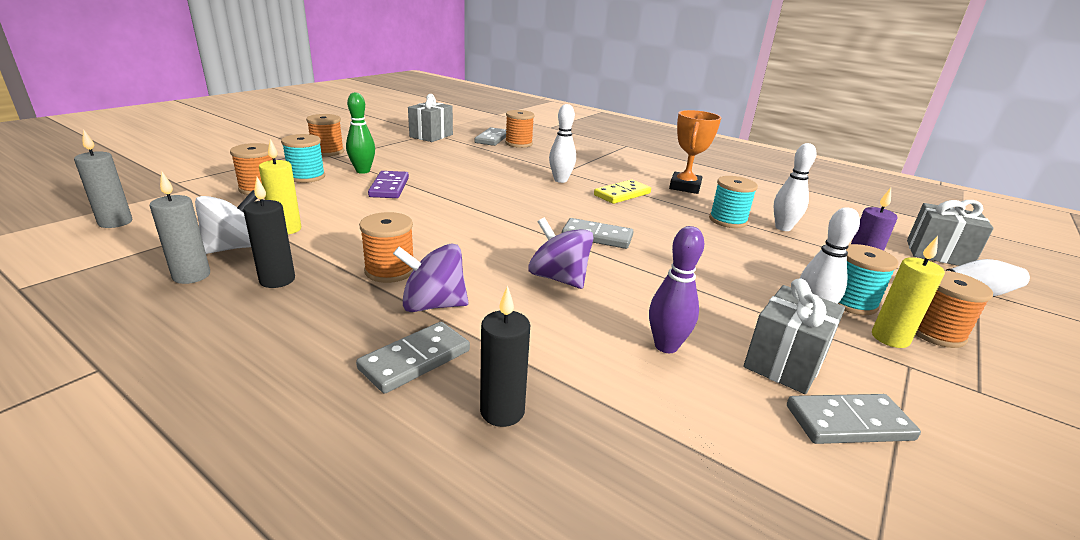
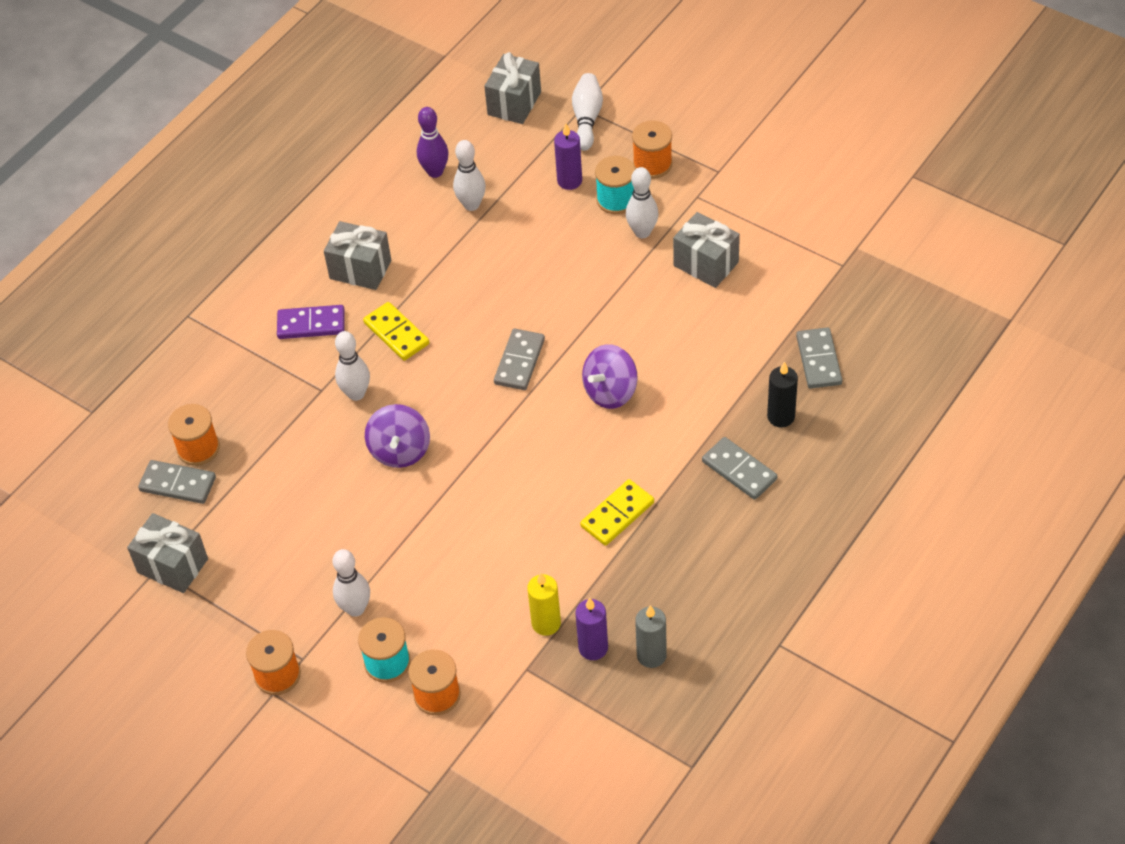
camera: 85 degrees left, 25 degrees up
grey candle [74,129,132,228] -> none
white spinning top [195,190,257,254] -> purple candle [575,597,608,660]
black candle [243,177,295,288] -> none
green bowling pin [346,92,375,174] -> white bowling pin [333,549,370,617]
orange spool [359,212,414,283] -> yellow domino [580,479,654,546]
purple domino [368,171,409,198] -> purple domino moved to [277,305,345,339]
purple spinning top [393,244,468,312] -> purple spinning top moved to [365,404,430,468]
purple bowling pin [649,226,704,353] -> purple bowling pin moved to [417,107,449,178]
orange trophy [669,110,721,194] -> grey gift [324,221,391,290]
turquoise spool [709,176,758,228] -> none
grey domino [787,394,921,444] -> grey domino moved to [796,327,842,389]
yellow candle [872,236,945,348] -> none

